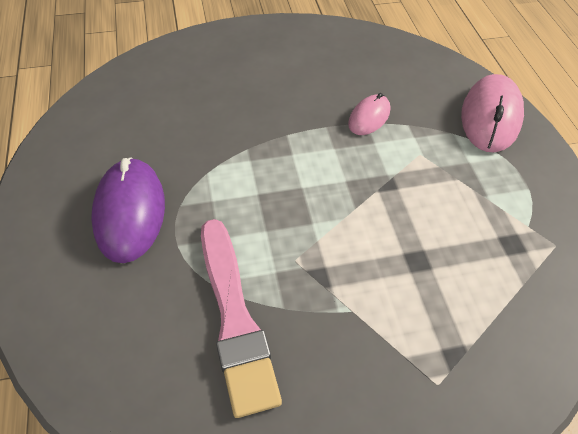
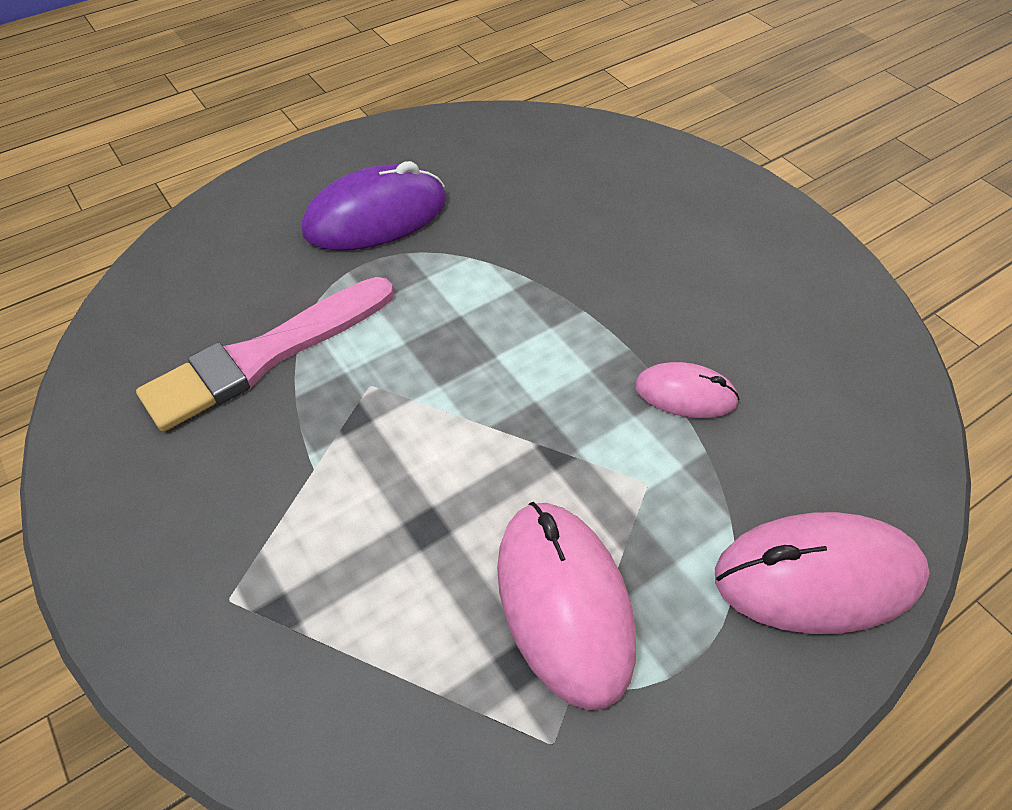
camera: 70 degrees right, 0 degrees up
none -> pink mouse [497,502,636,710]

